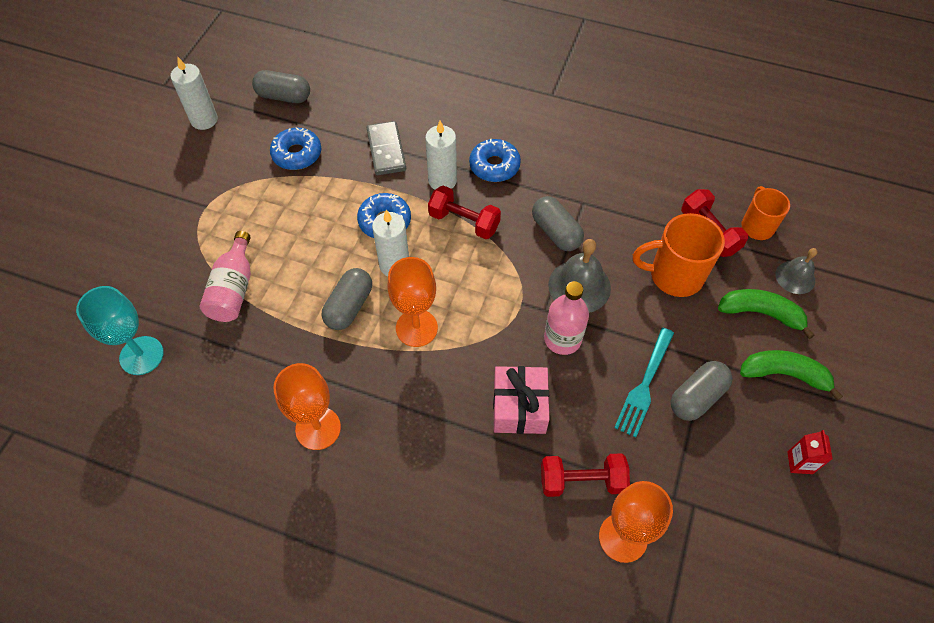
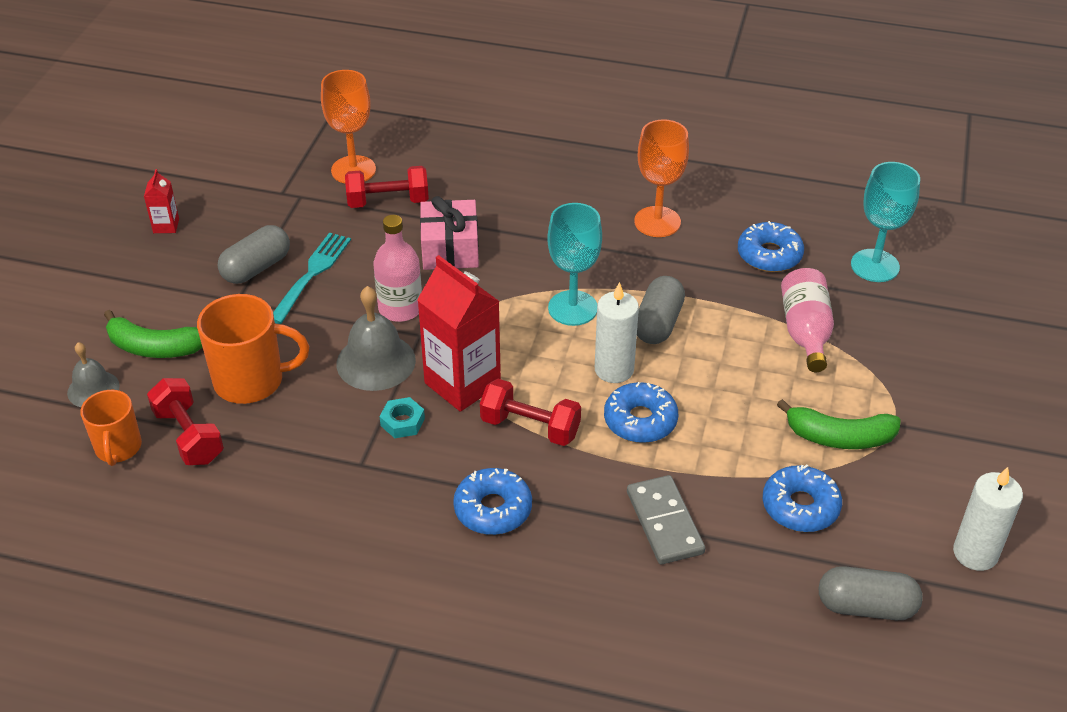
camera: 175 degrees right, 15 degrees down
orange goblet [387,257,438,347] -> turquoise goblet [547,203,602,326]
white candle [425,121,457,190] -> none
grey capsule [532,196,584,251] -> turquoise nut [380,397,425,438]
green banana [740,350,843,401] -> green banana moved to [777,399,901,449]
none -> red carton [417,255,501,412]
none -> blue donut [738,221,804,272]

